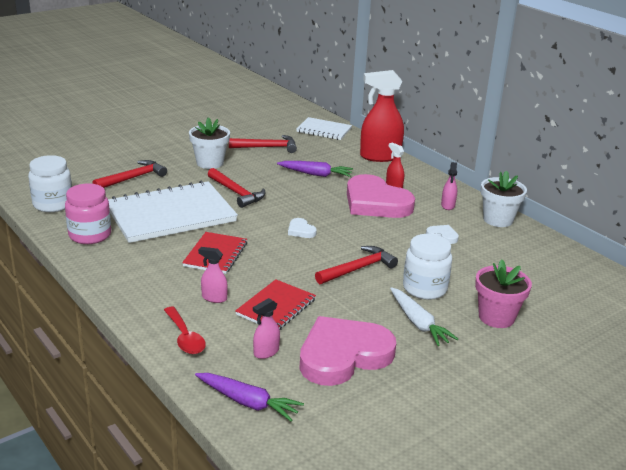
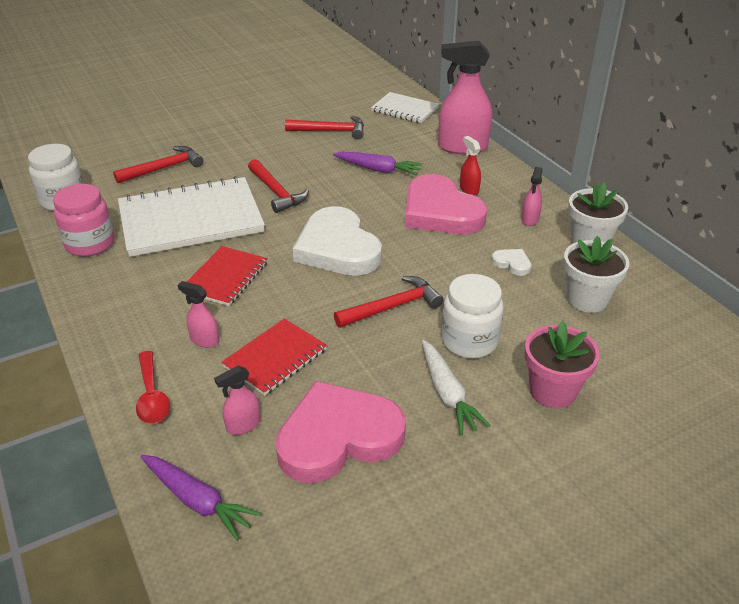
camera: 10 degrees right, 10 degrees up
white flower pot [189,117,230,169] -> white flower pot moved to [563,236,630,313]
white heart [288,218,317,238] -> white heart [293,206,382,276], size x2.47
red spray bottle [360,70,404,162] -> pink spray bottle [438,41,492,155]

